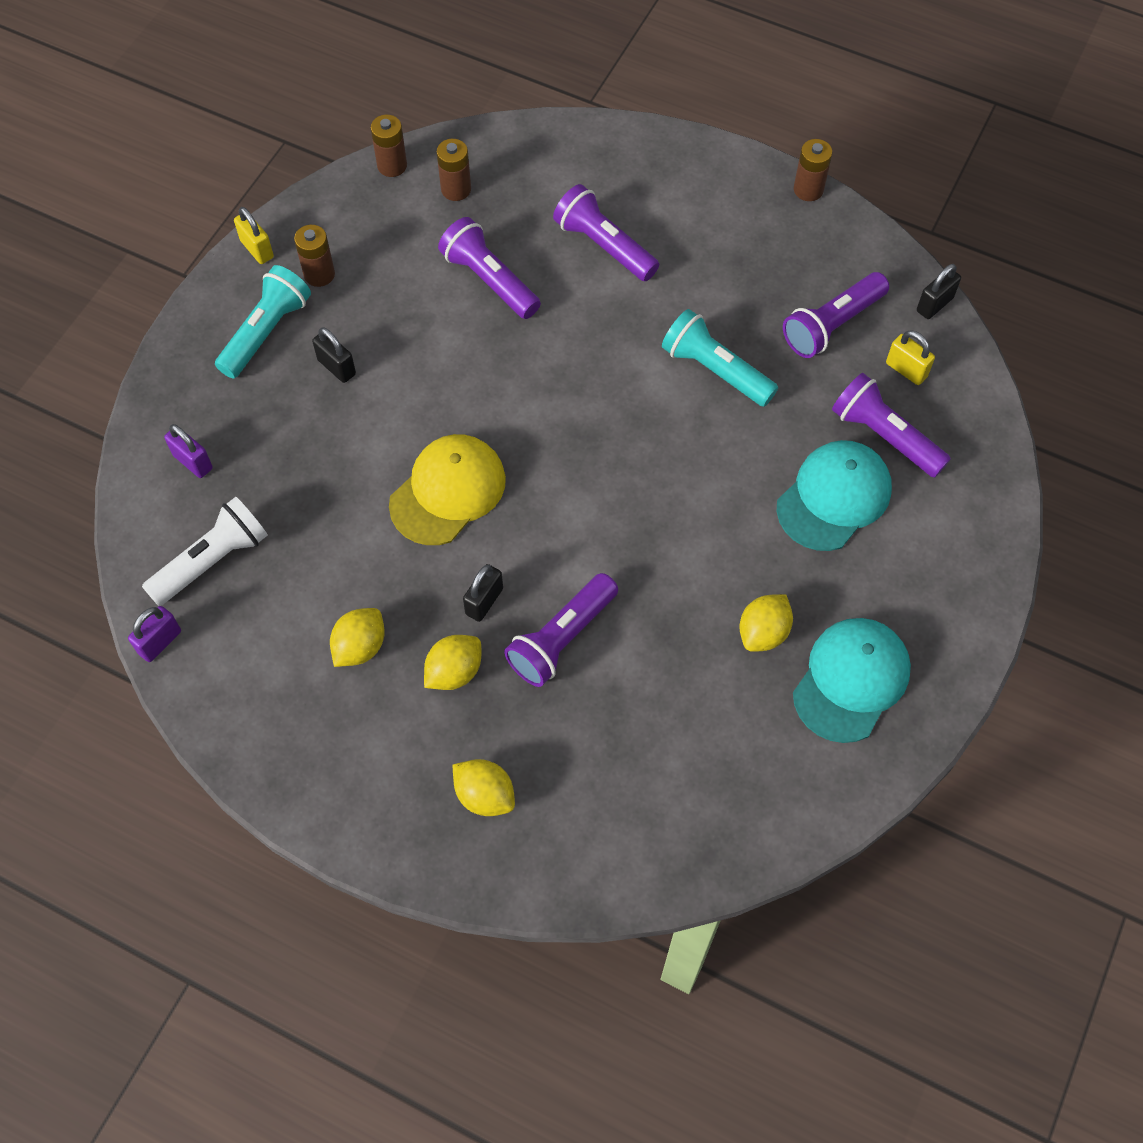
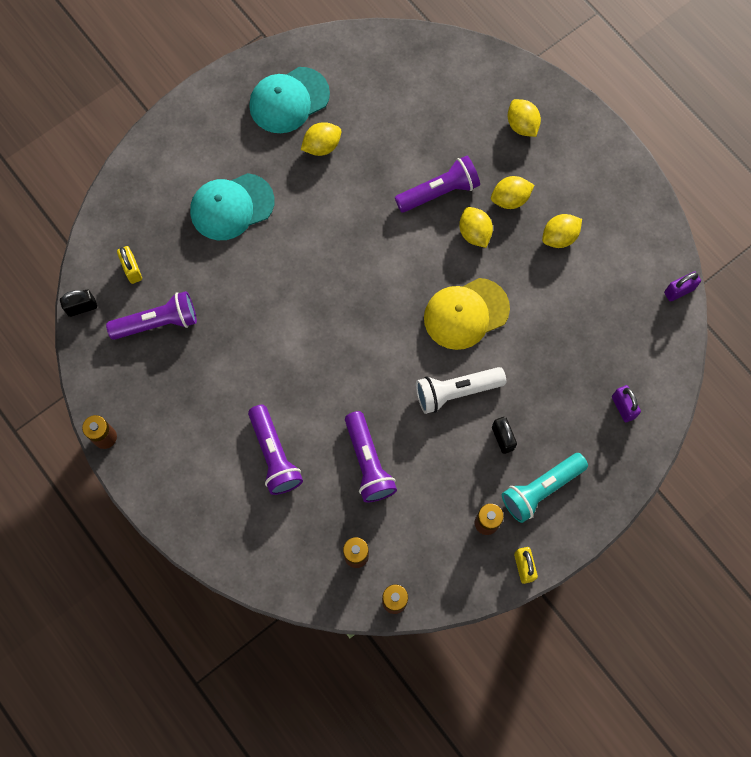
camera: 155 degrees left, 10 degrees up
white flashlight [142,497,268,606] -> white flashlight moved to [416,367,506,414]
black padlock [463,564,503,622] -> yellow lemon [459,207,493,248]
turquoise flashlight [662,309,778,407] -> none
purple flashlight [832,373,951,478] -> none

